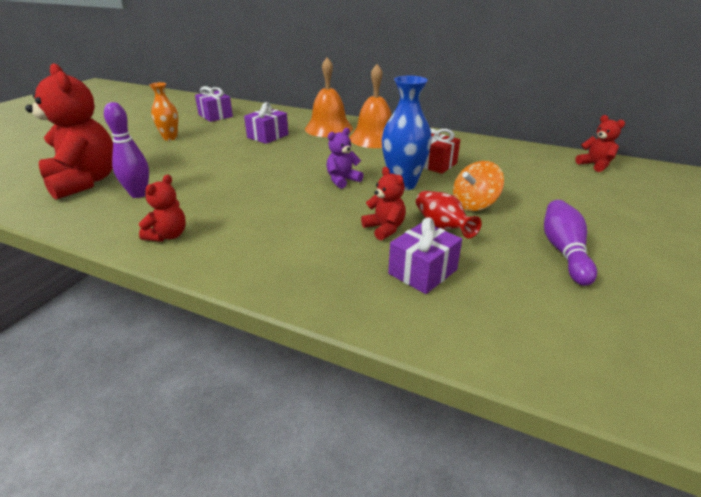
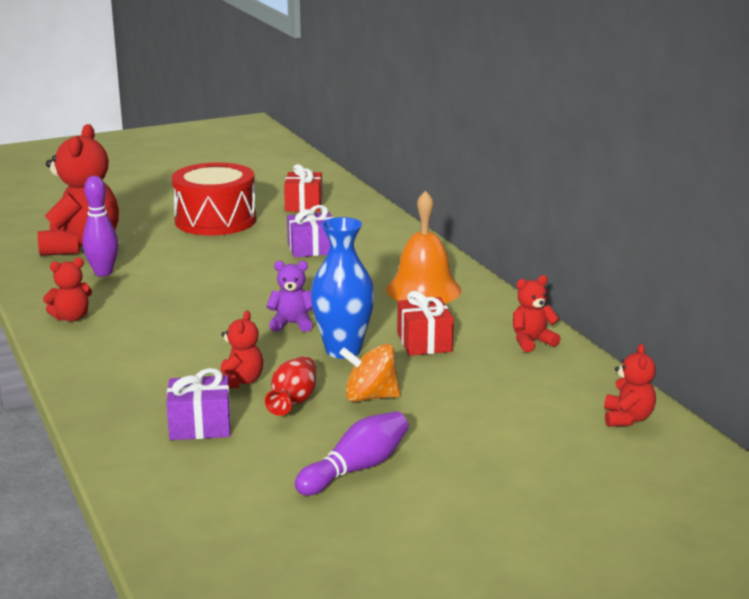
camera: 40 degrees right, 10 degrees down
orange vase [149,82,178,141] -> red drum [172,162,256,235]
purple gift [195,86,233,122] -> red gift [284,164,322,212]
orange bell [305,57,353,137] -> none
none -> red teddy bear [513,275,561,352]

